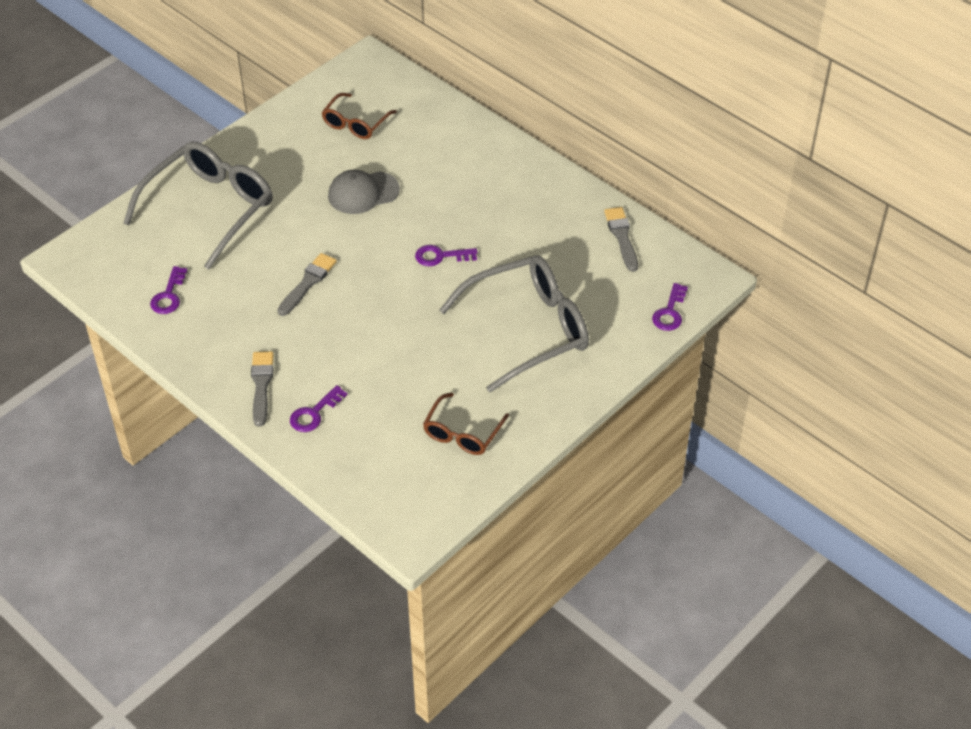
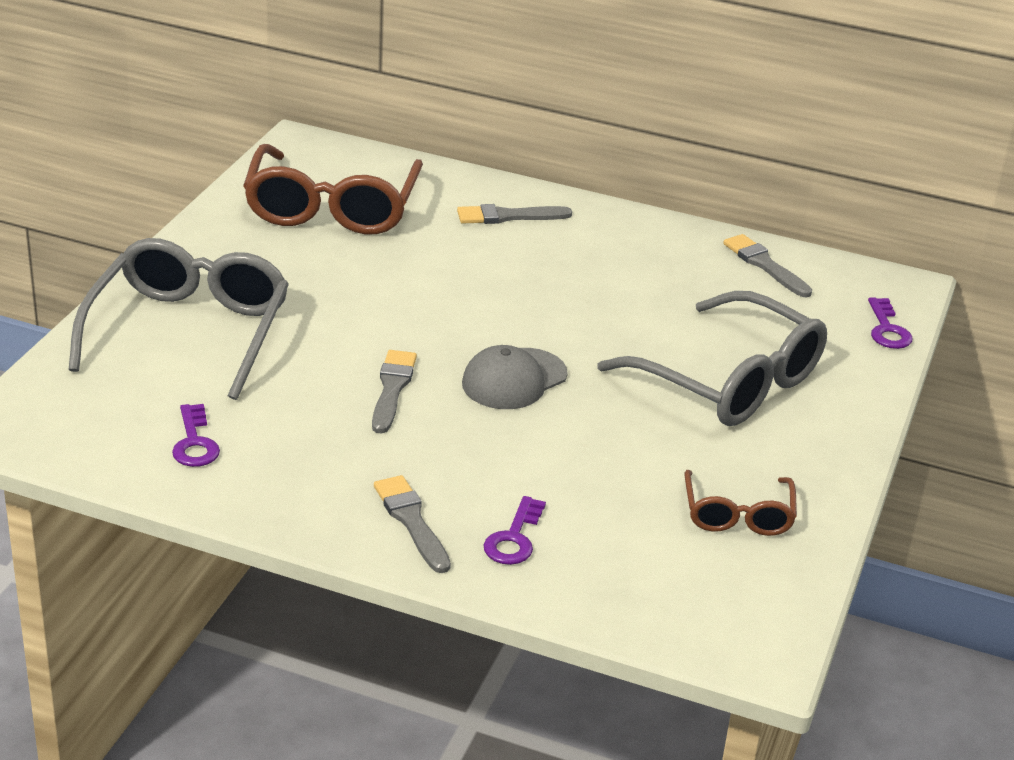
camera: 25 degrees left, 15 degrees down
brown glasses [322,93,397,139] -> brown glasses [243,144,423,234], size x1.89
grey cap [328,170,400,214] -> grey cap moved to [462,345,568,409]
purple key [415,245,477,266] -> none
grey glasses [439,255,589,393] -> grey glasses turned 90 degrees clockwise [597,291,827,426]
none -> grey brush [457,204,572,224]

